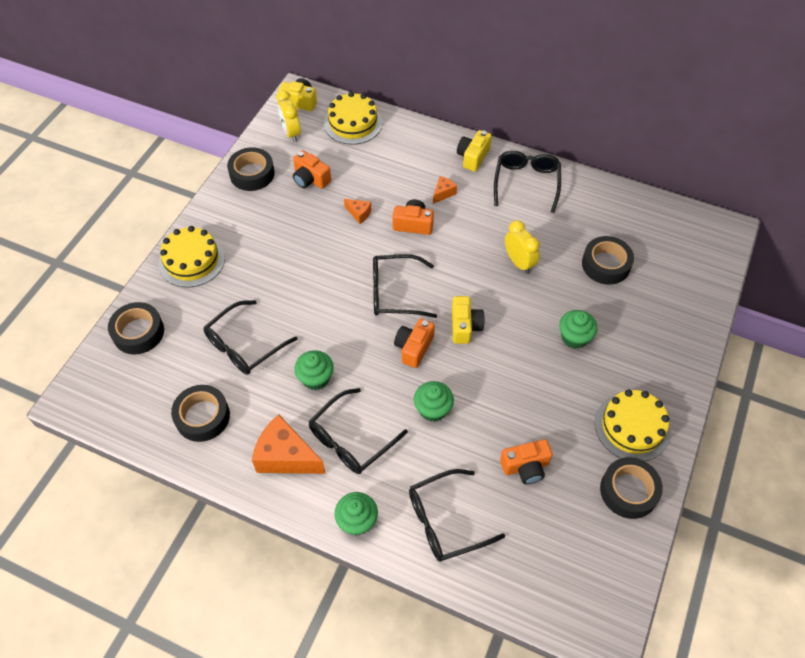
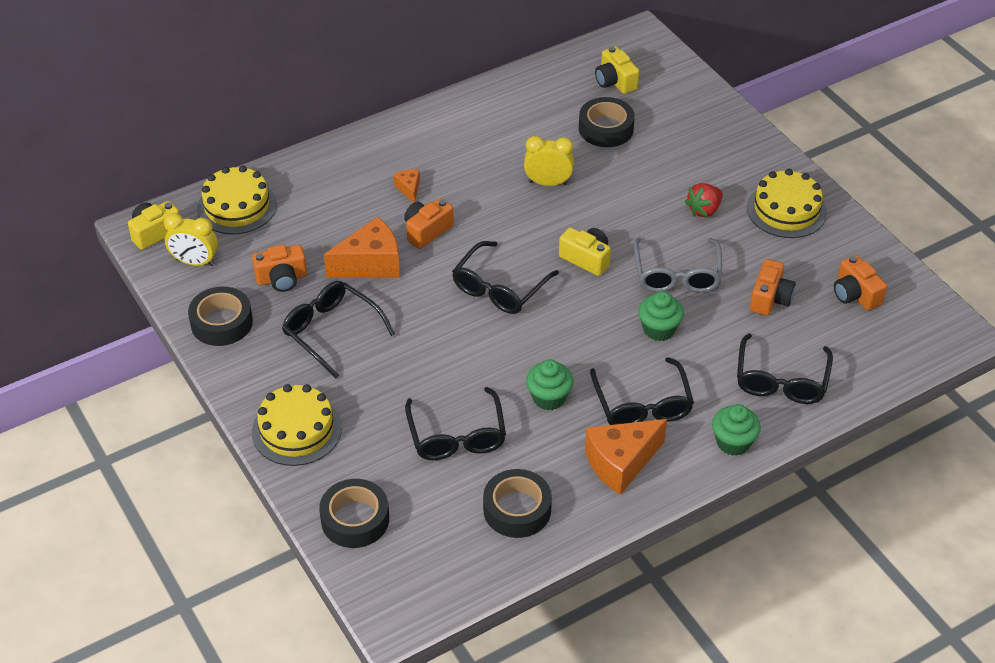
camera: 55 degrees left, 10 degrees down
orange cheese [344,199,371,224] -> orange cheese [324,217,400,278], size x2.06
orange camera [394,318,435,368] -> orange camera moved to [834,255,887,310]
yellow camera [457,130,492,172] -> yellow camera moved to [595,46,639,94]
black glasses [494,151,561,213] -> black glasses moved to [282,281,395,379]
green cupcake [559,310,598,349] -> none
black tape [600,457,663,519] -> none
none -> grey glasses [634,237,722,293]
none -> red strawberry [685,183,723,217]

